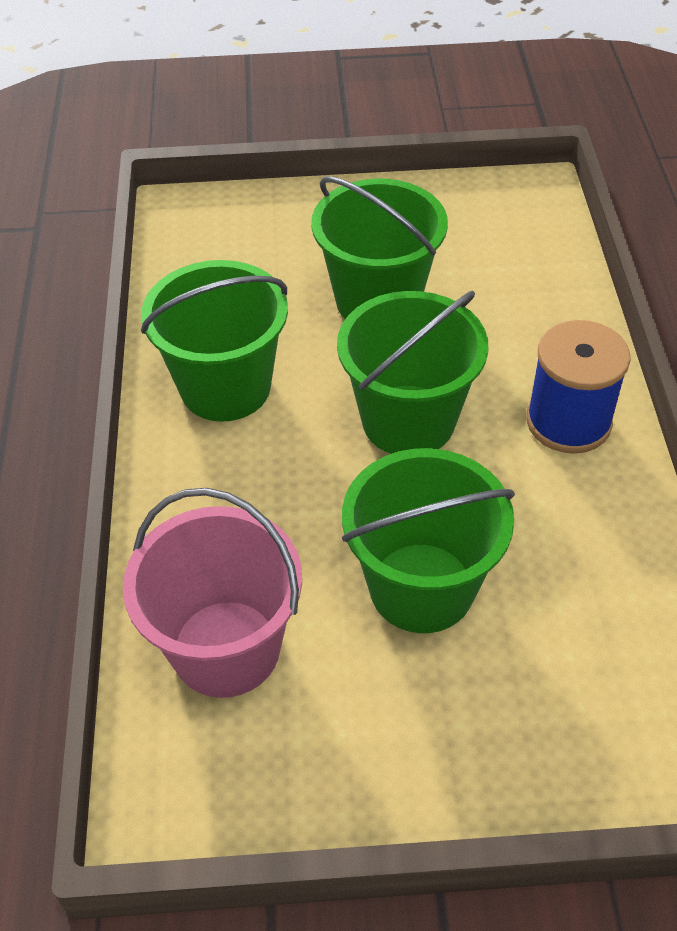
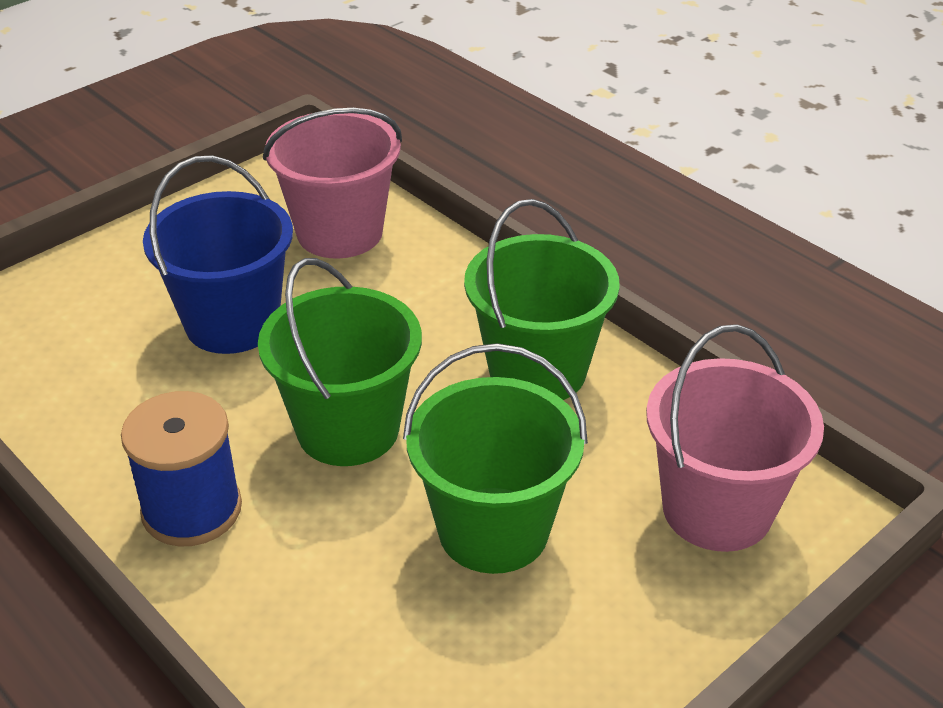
camera: 140 degrees right, 10 degrees down
green bucket [342,448,515,633] -> blue bucket [143,155,293,354]
none -> pink bucket [646,324,824,552]

